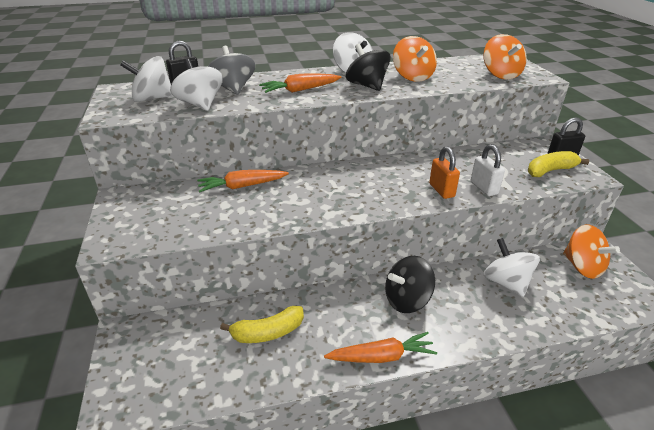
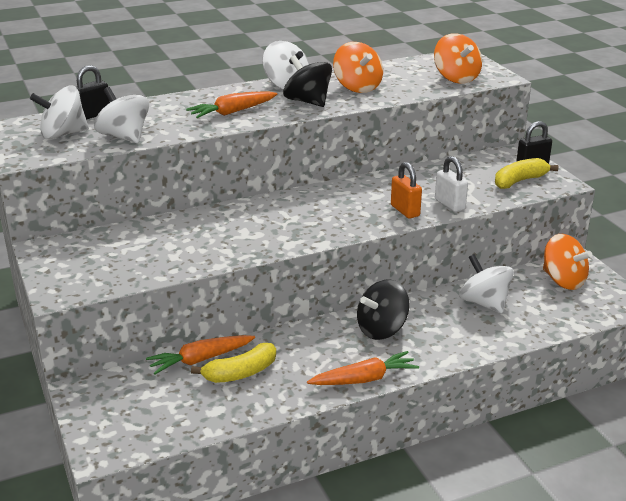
camera: 10 degrees left, 5 degrees down
orange carrot [197,170,289,192] -> orange carrot moved to [146,335,255,374]
grey spinning top [208,46,255,95] -> none

